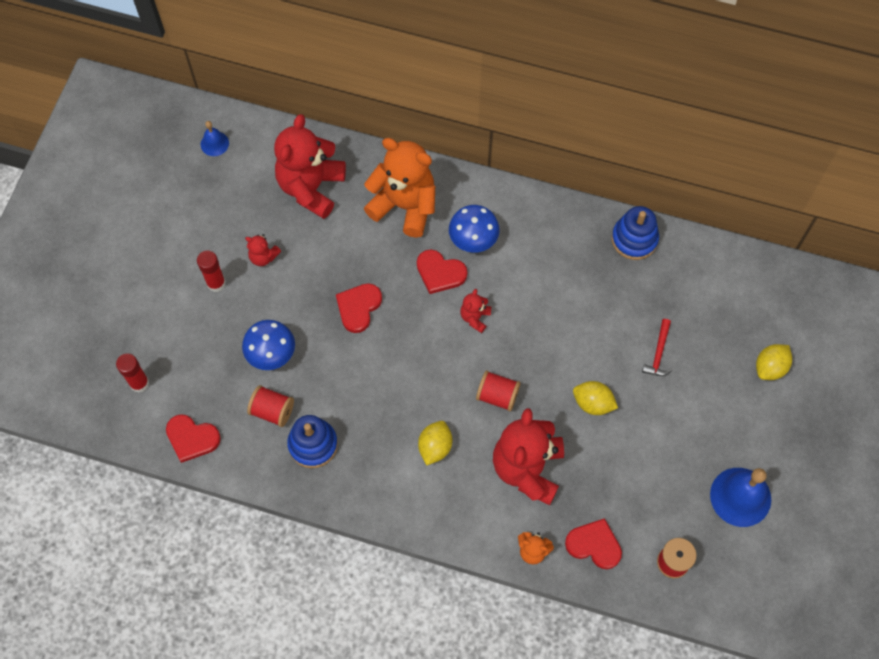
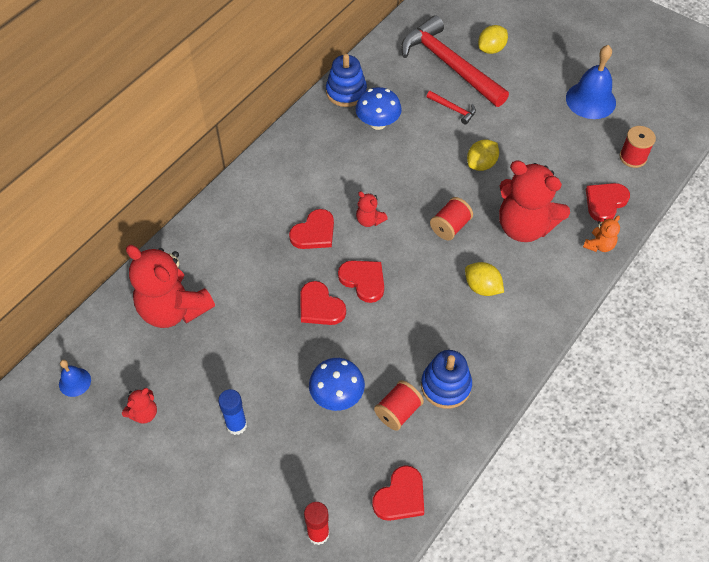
camera: 70 degrees left, 10 degrees down
red glue stick [197,250,226,292] -> blue glue stick [218,389,247,435]
red teddy bear [245,234,281,266] -> red teddy bear moved to [122,388,157,423]
orange teddy bear [364,138,435,238] -> none
blue mushroom [449,205,500,253] -> blue mushroom moved to [355,87,402,130]
yellow lemon [756,344,792,380] -> yellow lemon turned 75 degrees clockwise [478,25,508,54]
none -> red heart [338,261,384,303]
none -> red hammer [401,15,509,107]

